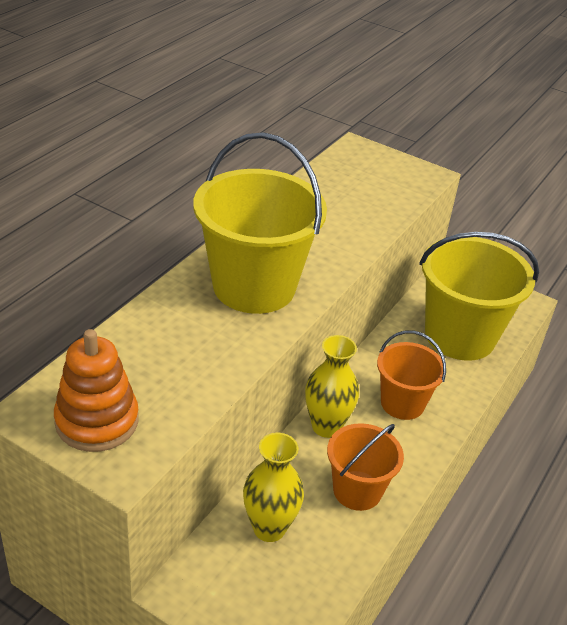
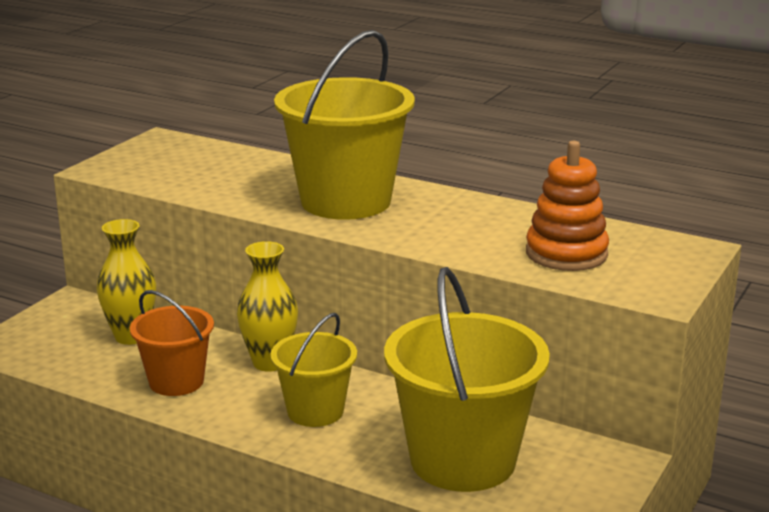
camera: 90 degrees right, 15 degrees down
orange stacking toy [54,329,139,452] -> orange stacking toy moved to [526,141,609,271]
orange bucket [377,330,446,420] -> yellow bucket [270,313,357,427]

